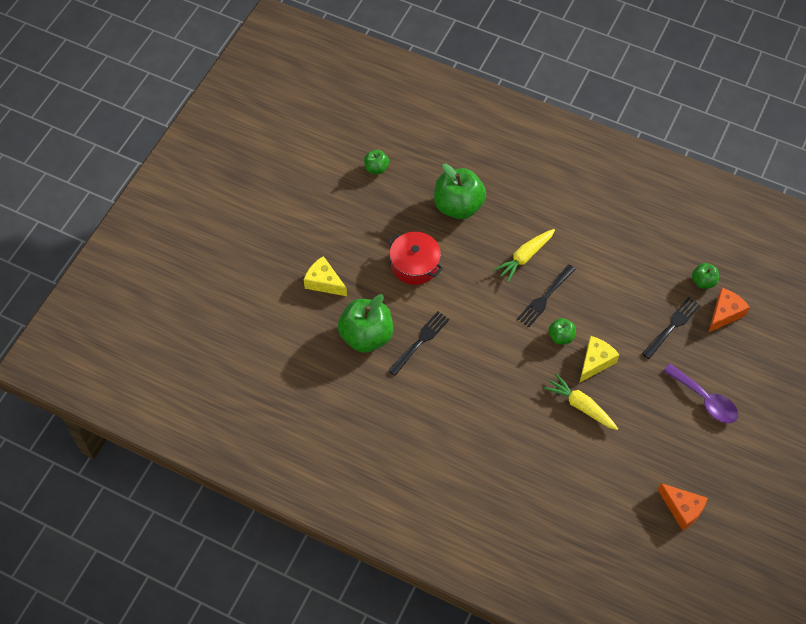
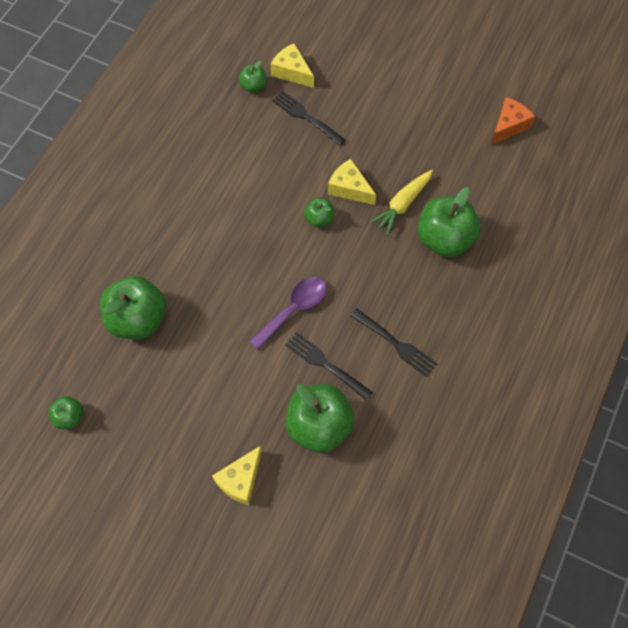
camera: 90 degrees left, 5 degrees up
red pot [388,232,443,285] -> none
yellow carrot [493,229,555,282] -> none
black fork [517,264,575,327] -> black fork moved to [350,308,438,377]
purple spoon [664,364,738,423] -> purple spoon moved to [249,277,327,350]
orange cheese [708,288,750,333] -> yellow cheese [270,43,314,88]
none -> green apple [418,187,481,257]

